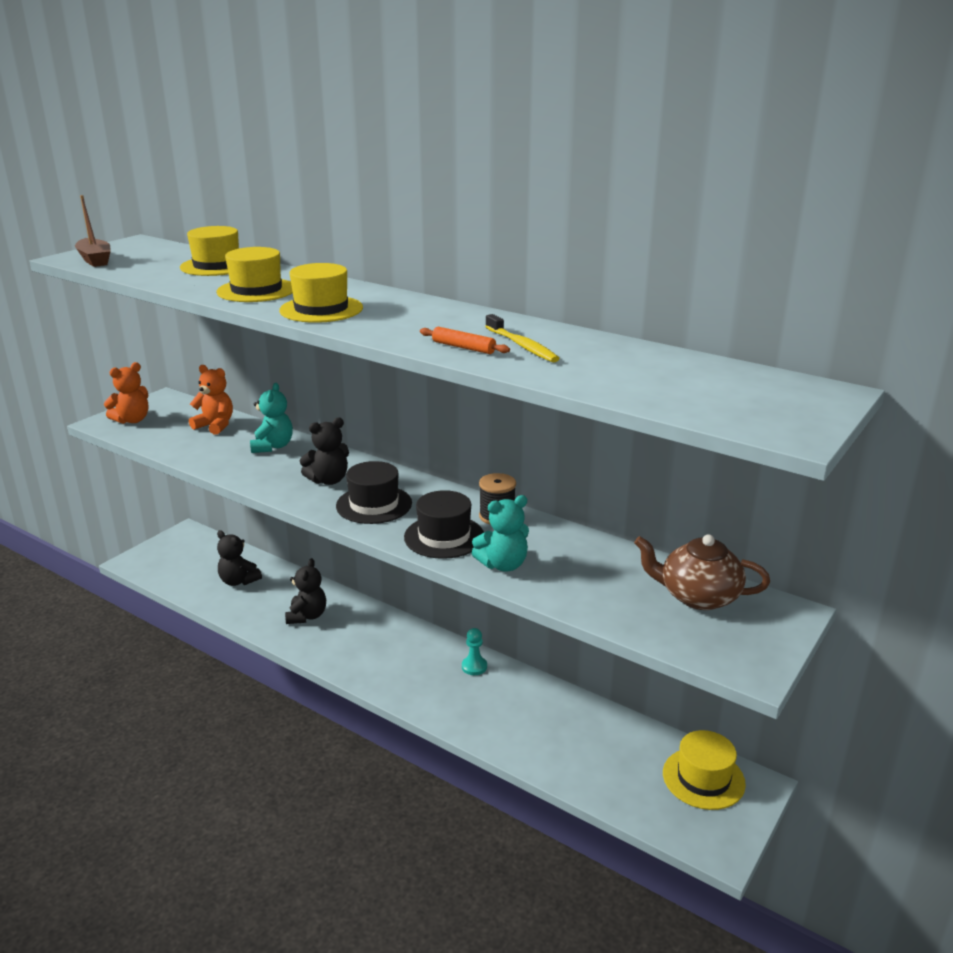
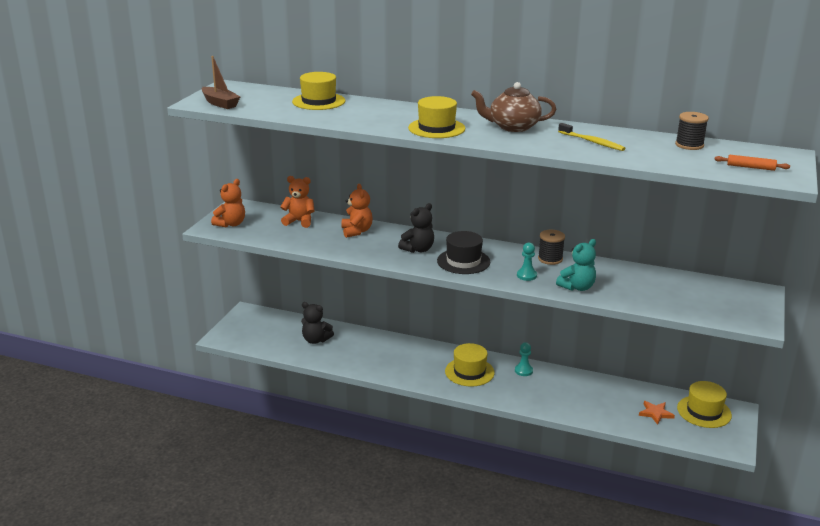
camera: 15 degrees left, 0 degrees up
yellow hat [217,247,293,302] -> yellow hat moved to [445,343,495,387]
turquoise teddy bear [250,383,293,453] -> orange teddy bear [341,184,373,238]
black teddy bear [285,558,326,624] -> none
black hat [404,490,484,559] -> turquoise pawn [517,243,537,281]
orange rolling pin [420,327,510,354] -> orange rolling pin moved to [714,155,790,171]
brown teapot [634,534,770,610] -> brown teapot moved to [471,82,556,132]
none -> orange star [639,401,675,425]
none -> black spool [675,112,709,150]

